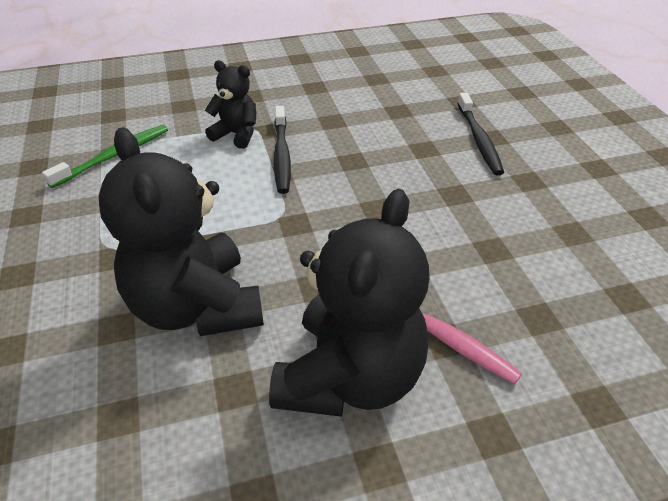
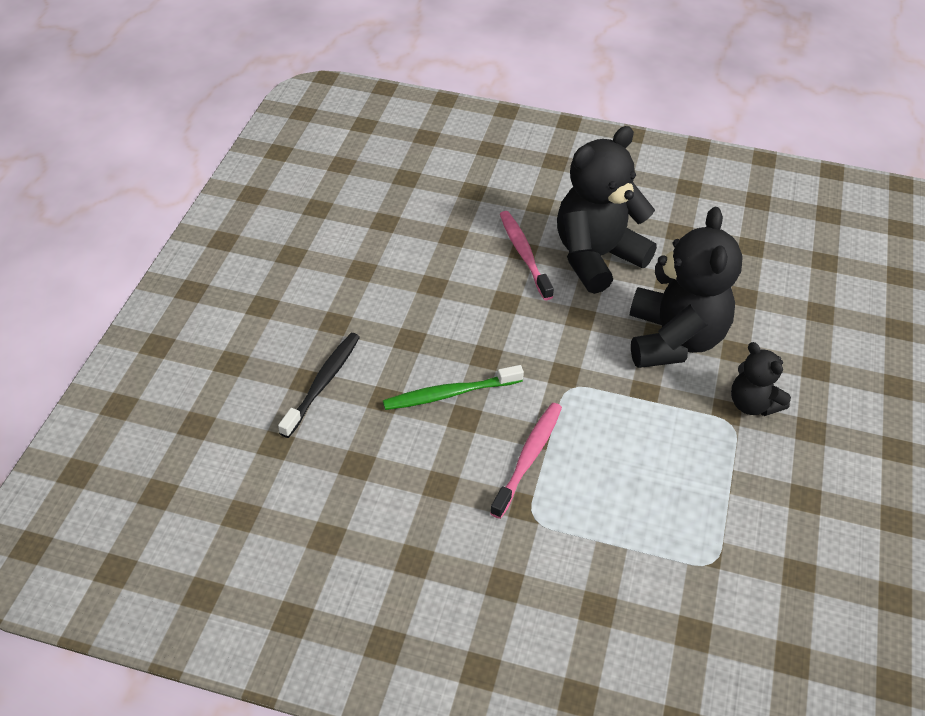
camera: 150 degrees left, 5 degrees up
green toothbrush [42,124,168,188] -> green toothbrush moved to [383,365,524,410]
black teddy bear [205,60,256,149] -> black teddy bear moved to [731,342,791,416]
black toothbrush [274,106,291,194] -> pink toothbrush [490,403,562,519]

